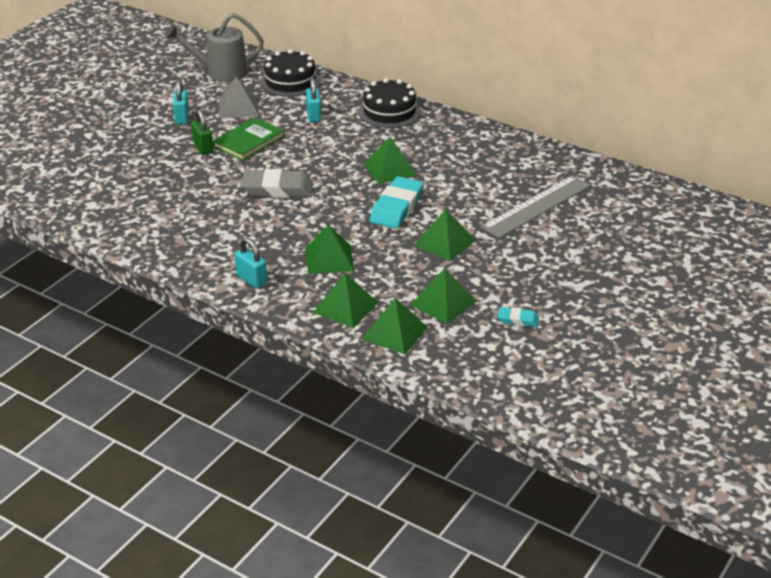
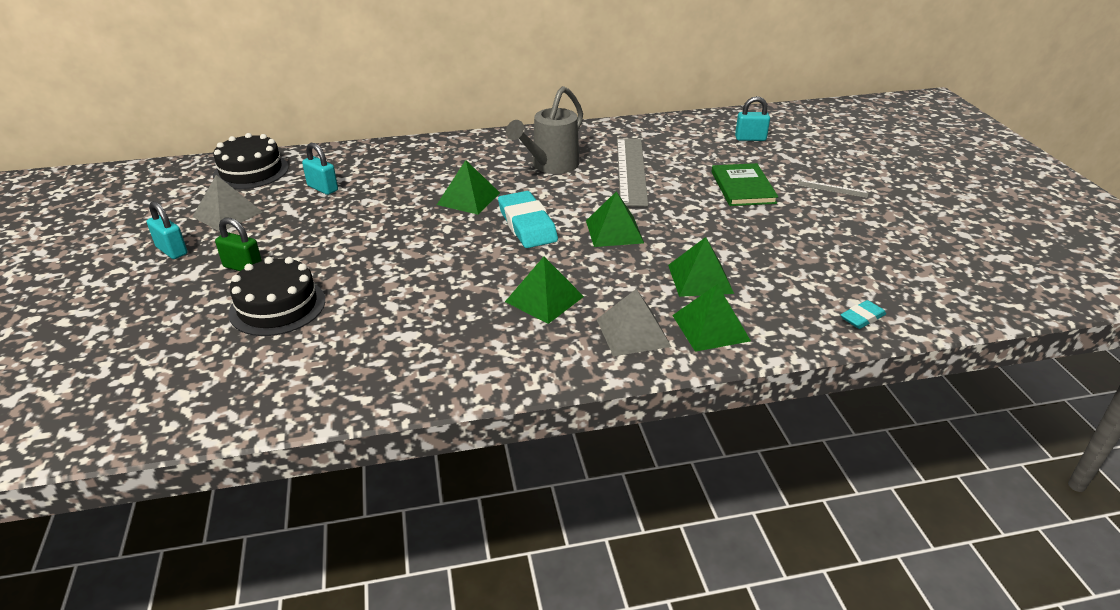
camera: 45 degrees left, 0 degrees up
grey watering can [165,13,264,82] -> grey watering can moved to [506,86,583,174]
green book [213,117,285,161] -> green book moved to [712,163,778,206]
turquoise padlock [235,238,268,288] -> turquoise padlock moved to [735,96,770,141]
grey eraser [241,169,313,198] -> none
green pyramid [313,273,378,328] -> grey pyramid [596,289,671,356]
black cake [358,78,421,128] -> black cake moved to [228,257,325,336]
turquoise eraser [498,307,539,327] -> turquoise eraser moved to [840,300,886,329]
none -> grey ruler [798,180,869,198]

